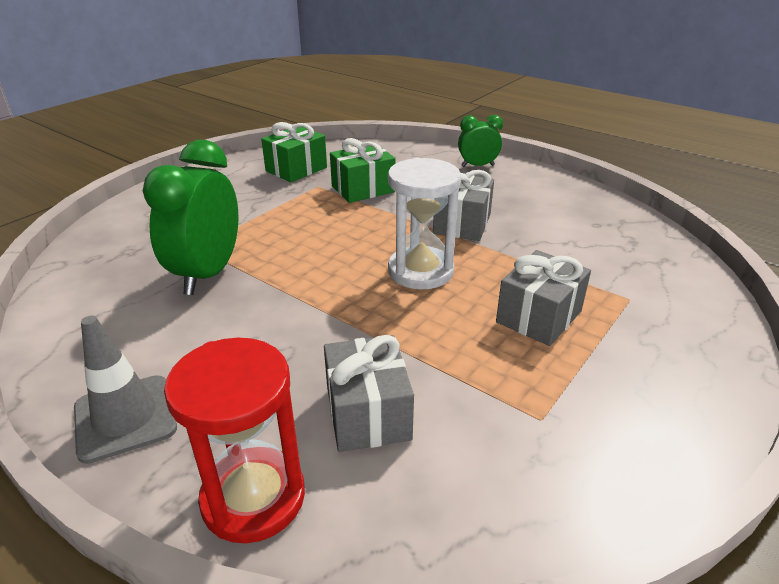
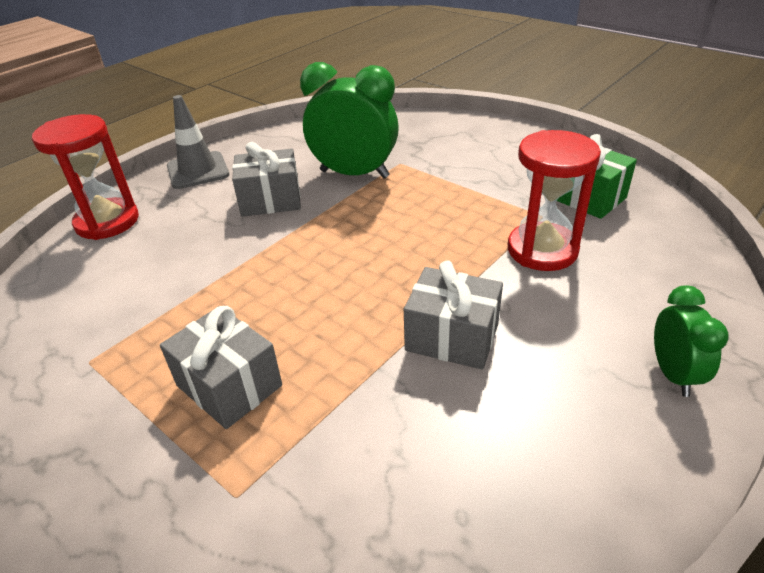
camera: 95 degrees right, 5 degrees up
grey gift [324,335,414,452] -> grey gift moved to [232,142,301,217]
green gift [330,138,395,203] -> red hourglass [508,130,601,271]
white hourglass [388,158,461,289] -> none

